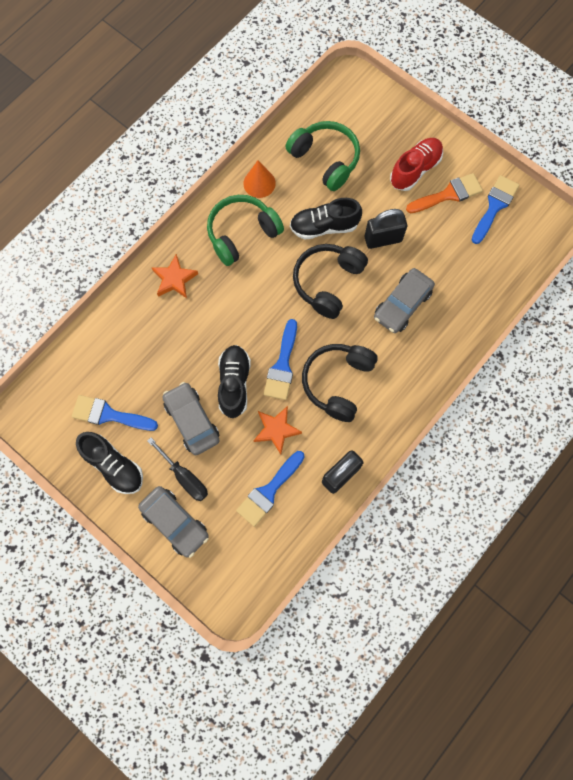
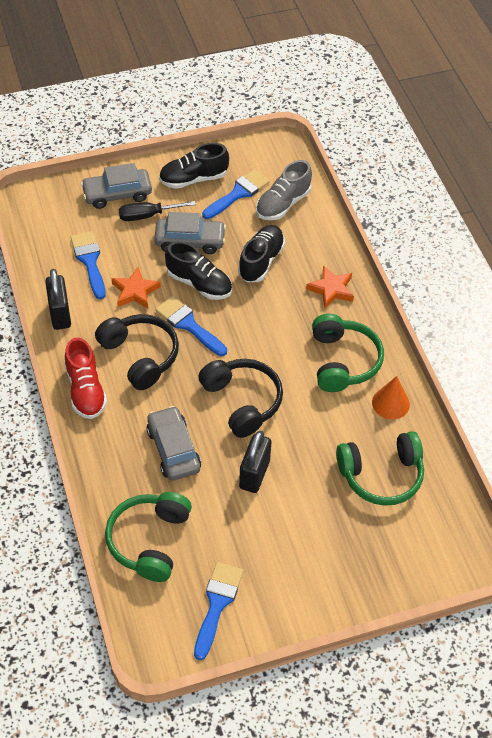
camera: 120 degrees right, 20 degrees down
black shoe [290,198,362,240] -> black shoe moved to [238,225,285,282]
red shoe [390,138,443,191] -> red shoe moved to [65,338,107,419]
orange brush [406,173,483,213] -> none
blue brush [472,175,519,244] -> blue brush turned 135 degrees counterclockwise [194,562,243,660]
none -> green headphones [105,492,192,582]
none -> grey shoe [256,160,312,220]

